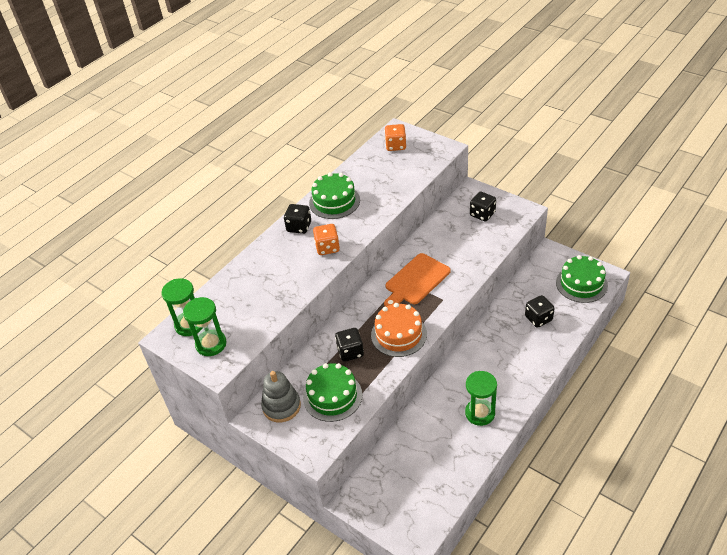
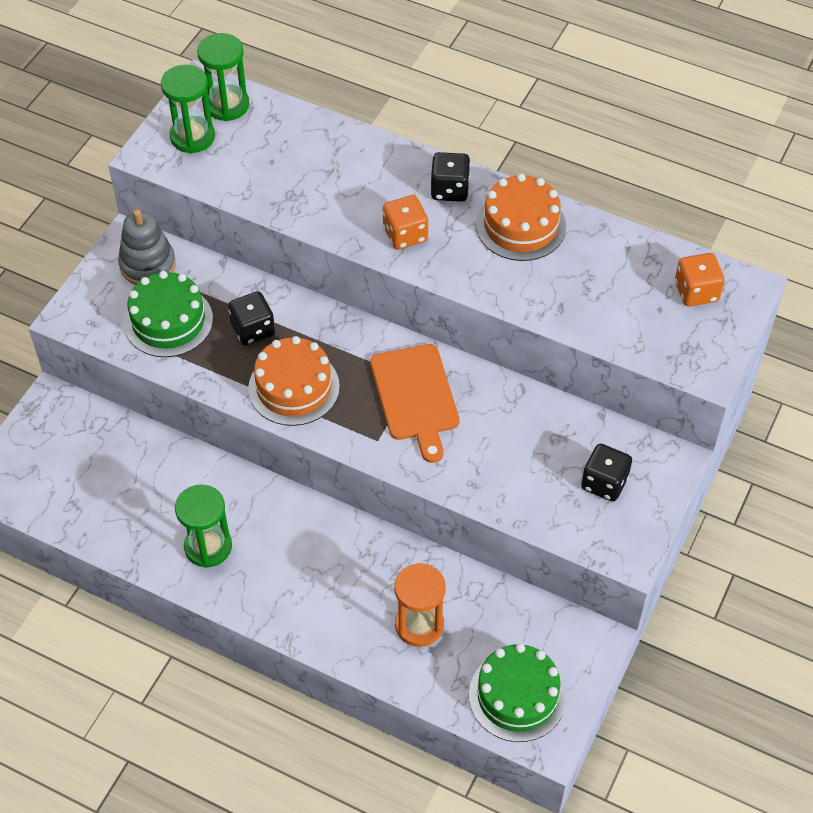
camera: 75 degrees right, 10 degrees up
green cake [309,172,360,219] -> orange cake [476,174,566,261]
orange cutting board [384,253,451,307] -> orange cutting board turned 135 degrees counterclockwise [370,344,460,463]
black dice [525,295,555,328] -> orange hourglass [394,563,446,647]

